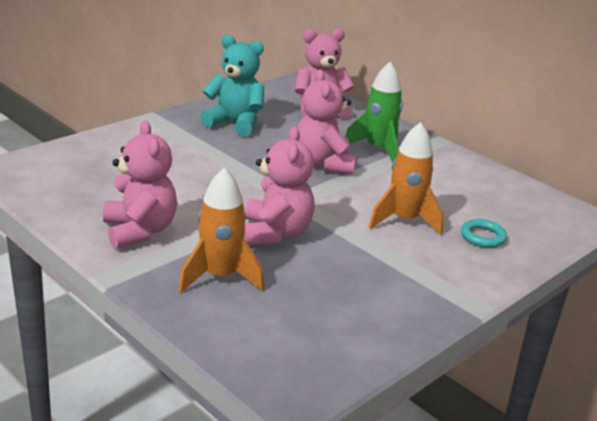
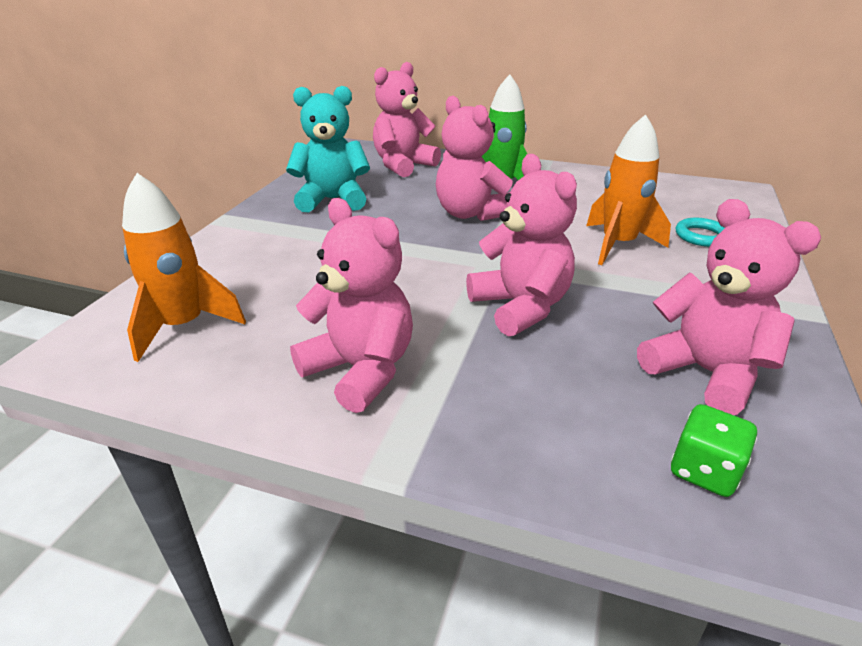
camera: 25 degrees left, 5 degrees up
orange rocket [179,167,264,293] -> orange rocket moved to [122,173,246,362]
none -> pink teddy bear [637,199,821,415]
none -> green dice [671,404,757,497]

